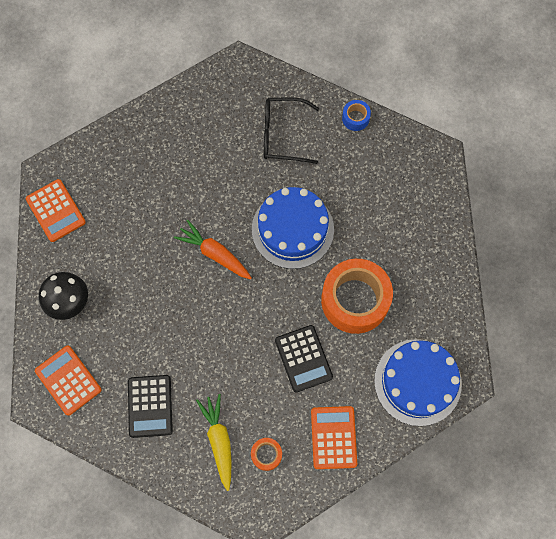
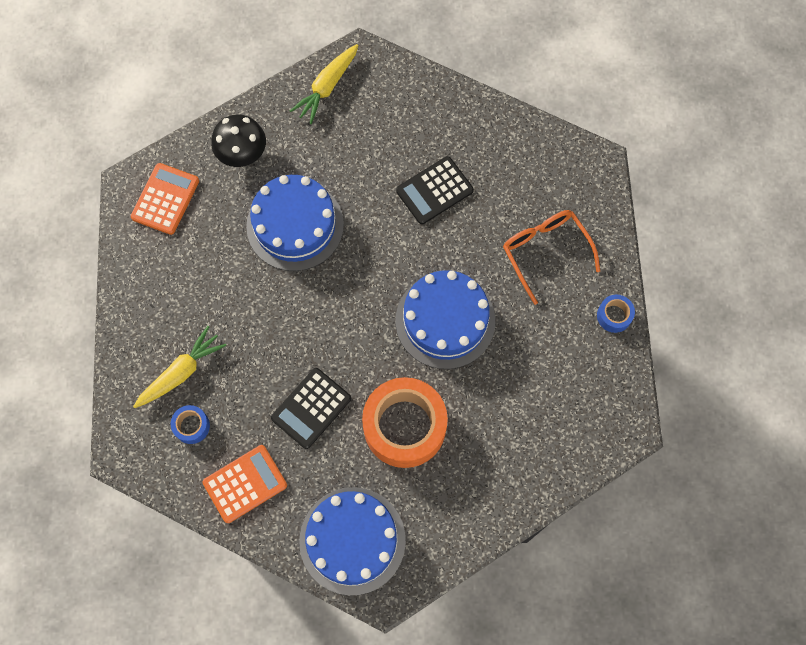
camera: 60 degrees right, 0 degrees up
orange calculator [26,179,86,242] -> yellow carrot [290,44,359,124]
black calculator [128,375,173,438] -> black calculator moved to [396,156,474,224]
orange carrot [174,220,252,279] -> none
orange tape [251,438,282,471] -> blue tape [171,405,210,444]
black glasses [264,97,319,164] -> orange glasses [503,210,600,305]
none -> blue cake [246,175,344,271]

